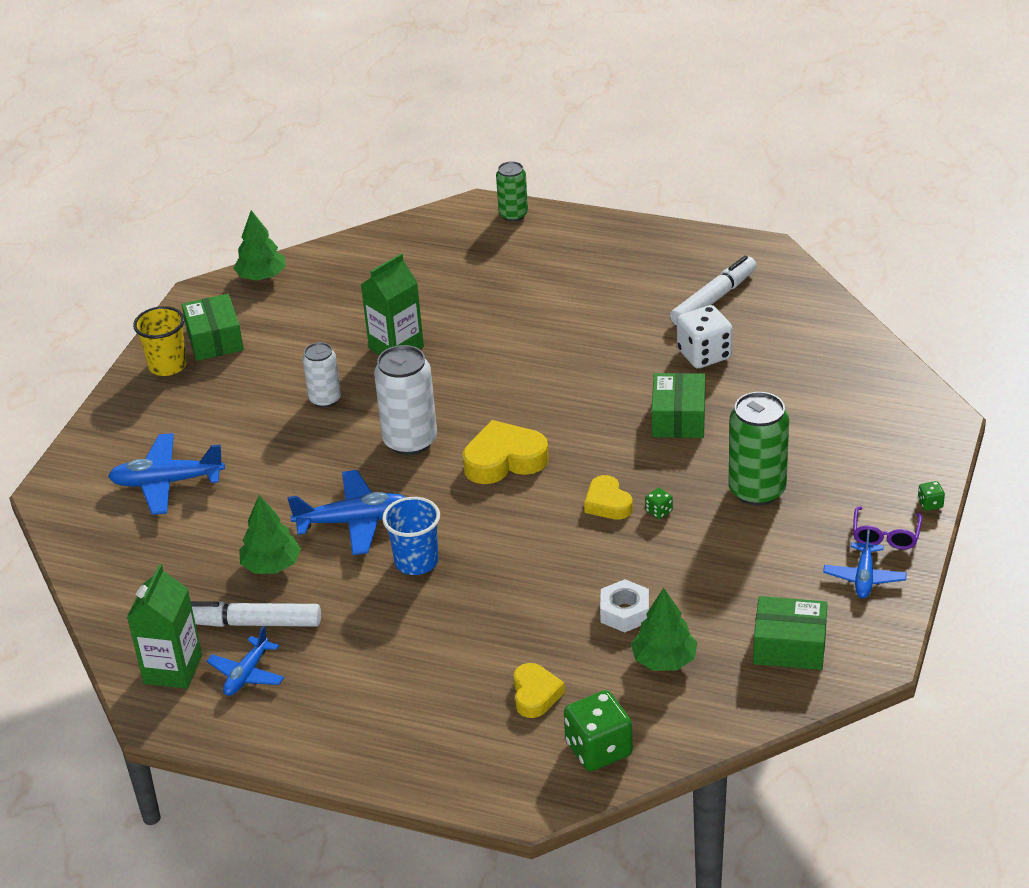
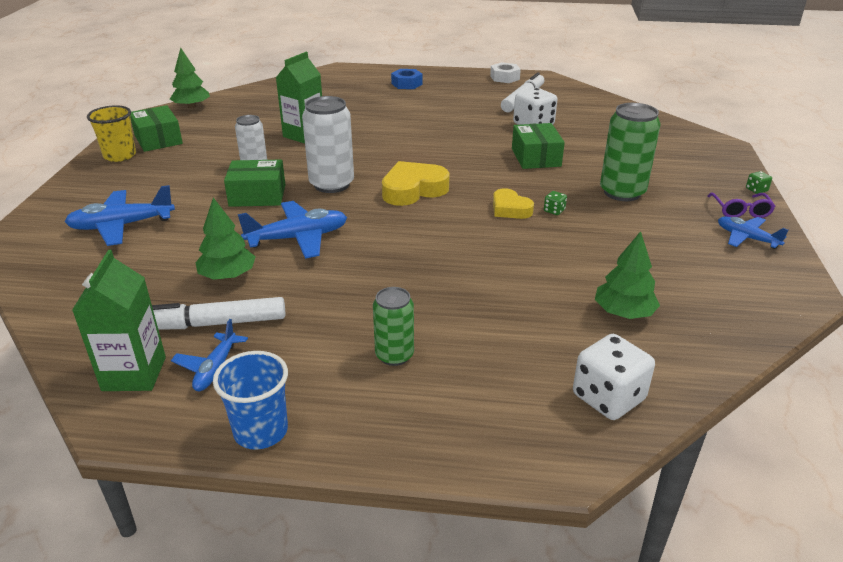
camera: 15 degrees left, 5 degrees down
blue cup [382,497,440,575] -> blue cup moved to [213,351,288,450]
green can [496,161,528,222] -> green can moved to [373,287,414,366]
yellow heart [513,663,565,718] -> none
green dice [564,690,633,771] -> white dice [573,334,655,420]
white nut [600,579,649,633] -> white nut moved to [490,62,521,83]
green box [753,596,828,670] -> green box moved to [224,159,285,207]
blue plane [823,530,907,598] -> blue plane turned 135 degrees clockwise [718,217,788,249]
none -> blue nut [391,69,423,89]

